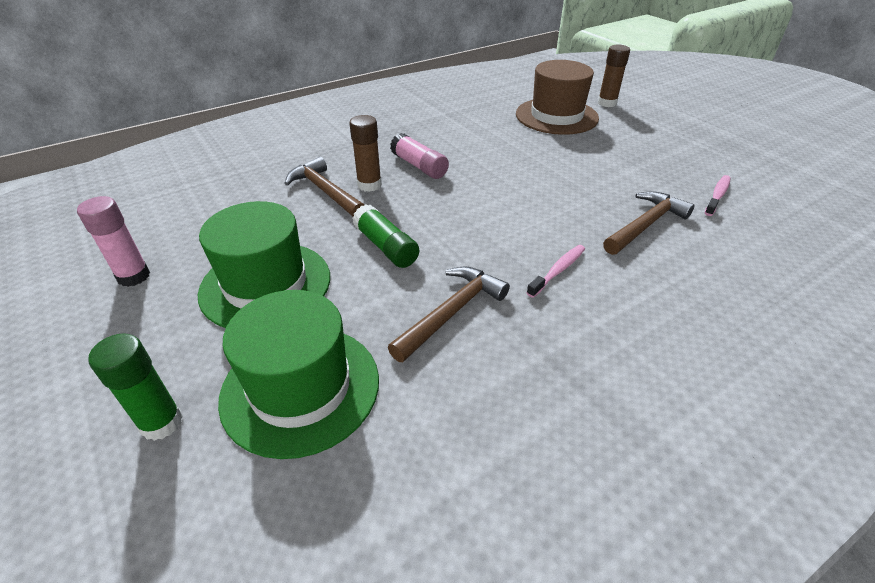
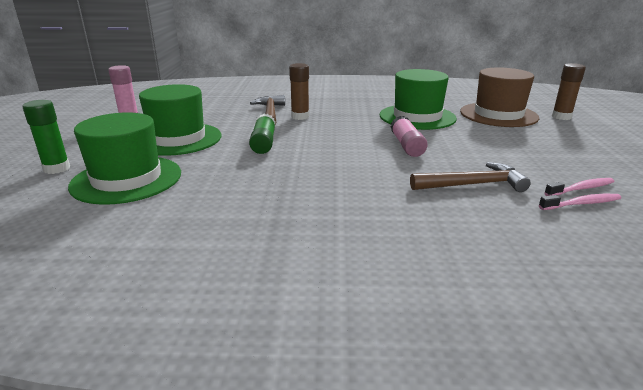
camera: 35 degrees right, 15 degrees down
brown hammer [388,266,510,362] -> none
pink glue stick [390,133,449,179] -> pink glue stick moved to [391,116,428,157]
pink toothbrush [527,245,585,298] -> pink toothbrush moved to [539,194,621,210]
none -> green hat [380,69,457,130]

